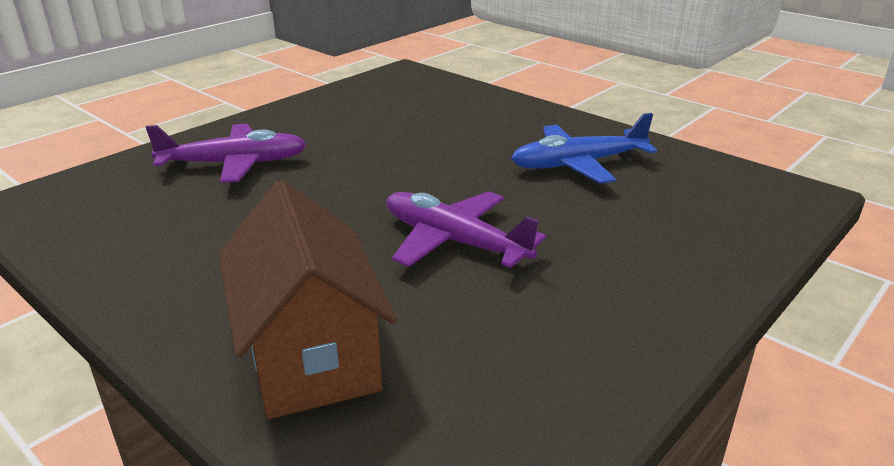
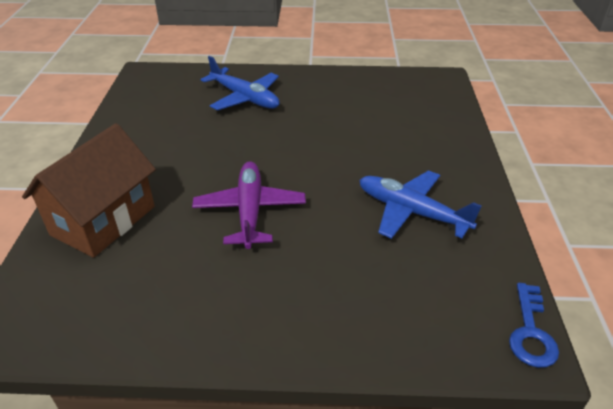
camera: 50 degrees right, 10 degrees up
purple plane [146,124,307,183] -> blue plane [200,56,280,110]
none -> blue key [509,283,559,368]

